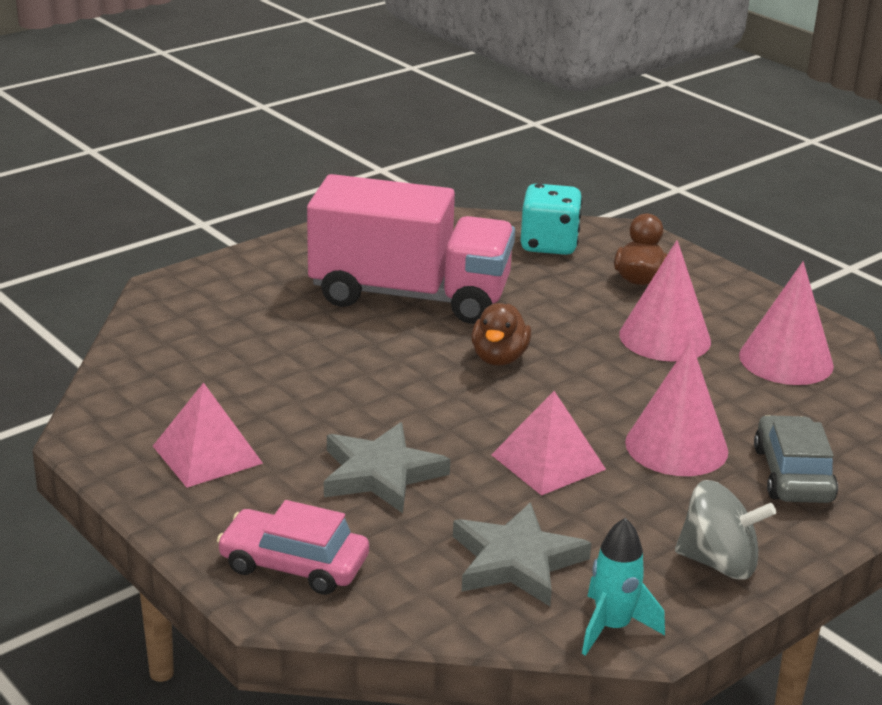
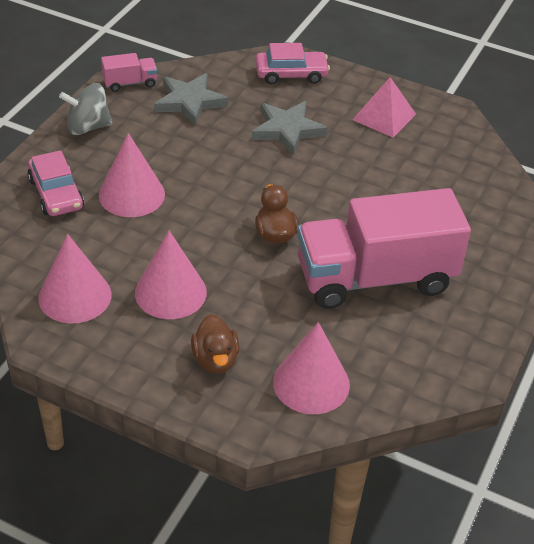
camera: 155 degrees right, 15 degrees up
pink pyramid [491,391,606,496] -> none
turquoise dice [520,183,582,255] -> pink cone [273,322,350,414]
turquoise rocket [582,518,665,656] -> pink truck [101,53,157,92]
grey car [754,415,838,503] -> pink car [27,150,84,216]

